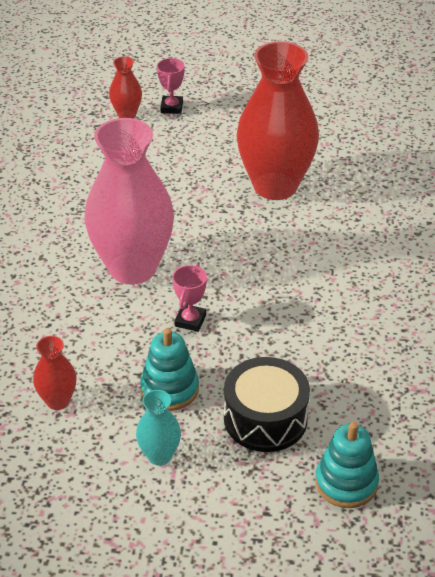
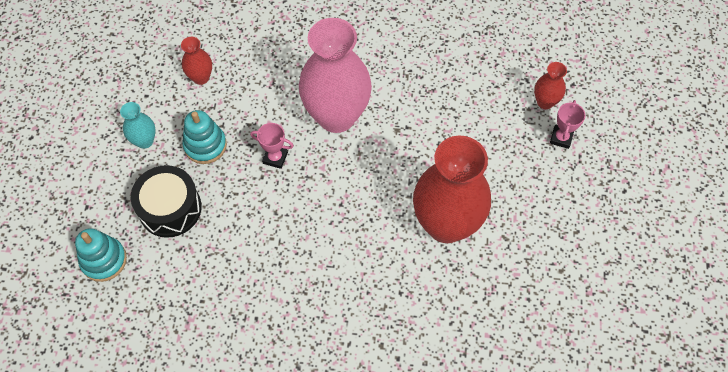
camera: 90 degrees right, 20 degrees up
pink trophy [157,58,185,114] -> pink trophy turned 75 degrees counterclockwise [550,100,585,149]

